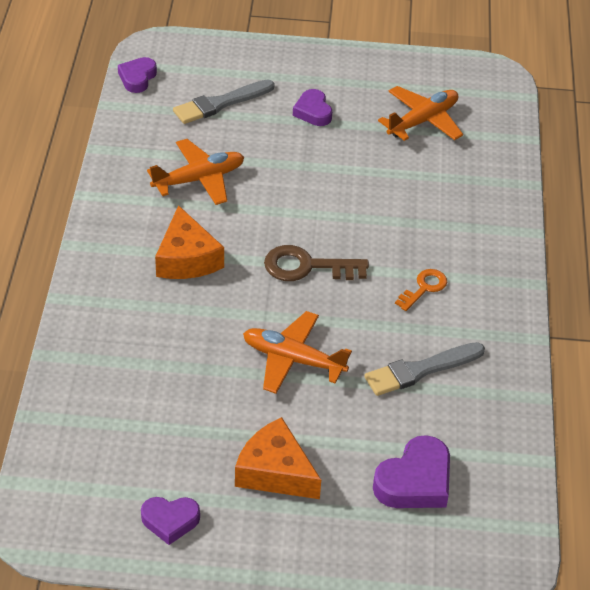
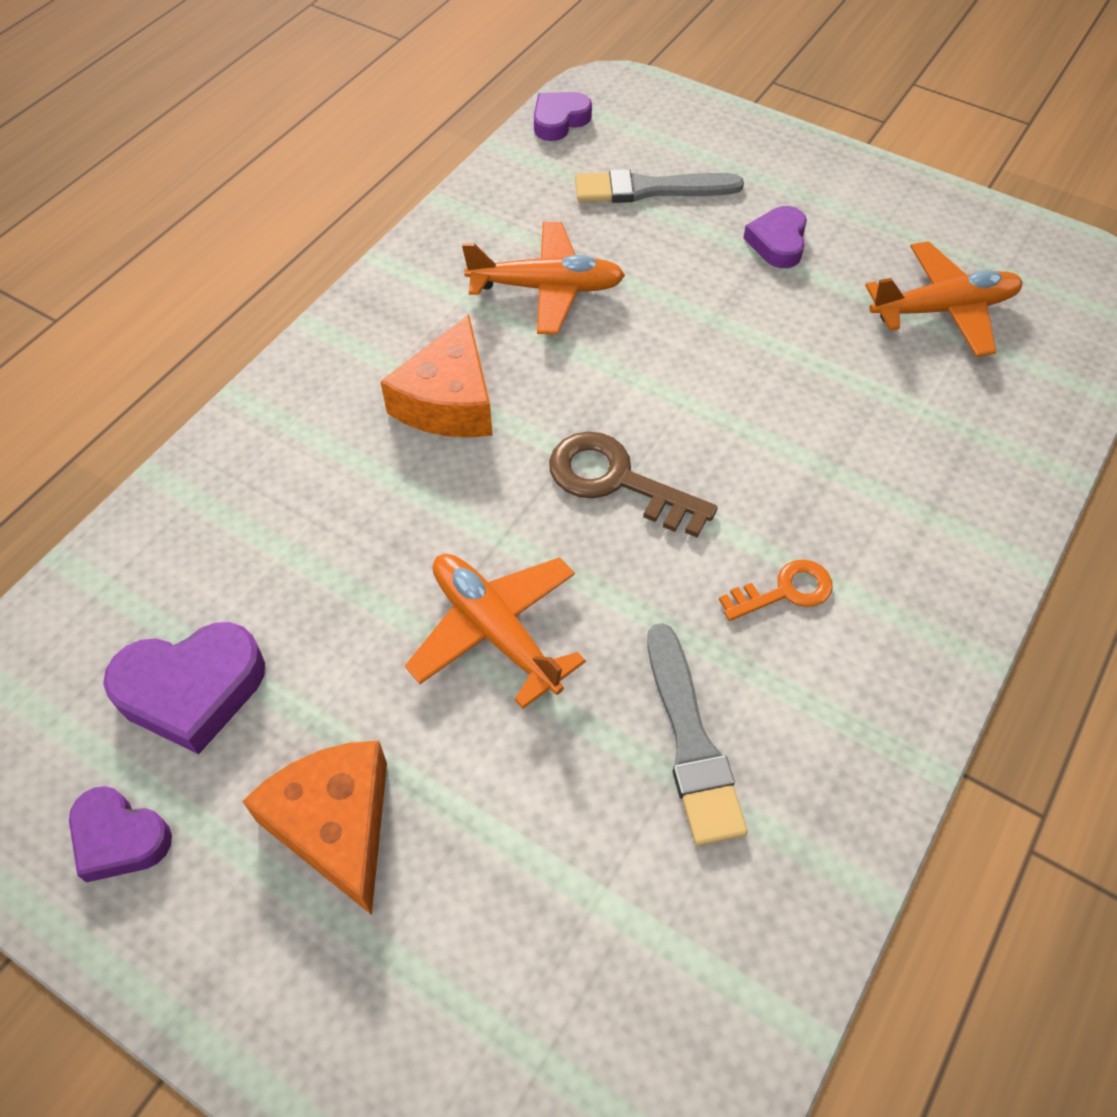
camera: 30 degrees right, 10 degrees up
grey brush [364,342,485,396] -> grey brush turned 105 degrees counterclockwise [647,623,747,846]
purple heart [373,435,450,508] -> purple heart moved to [103,622,265,754]

